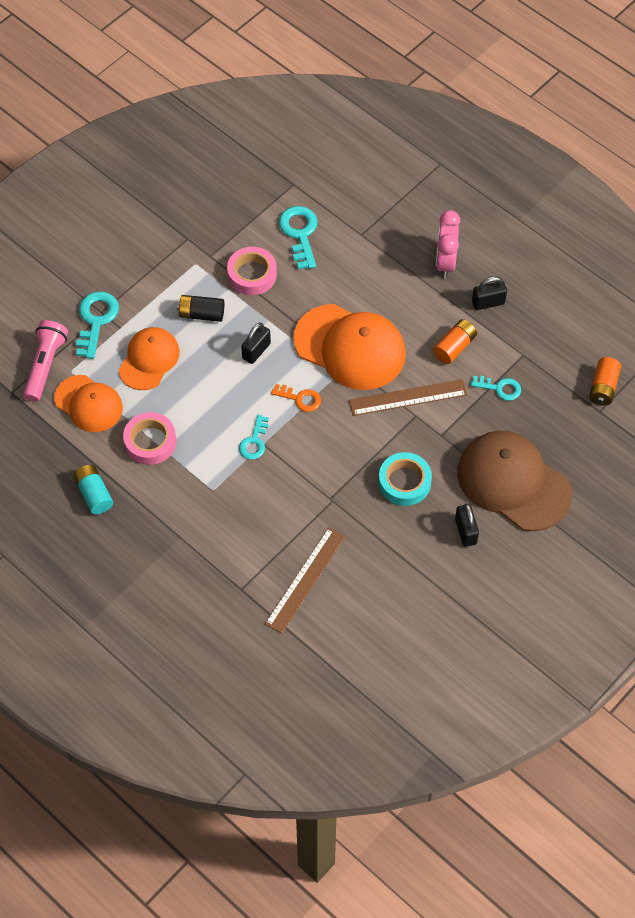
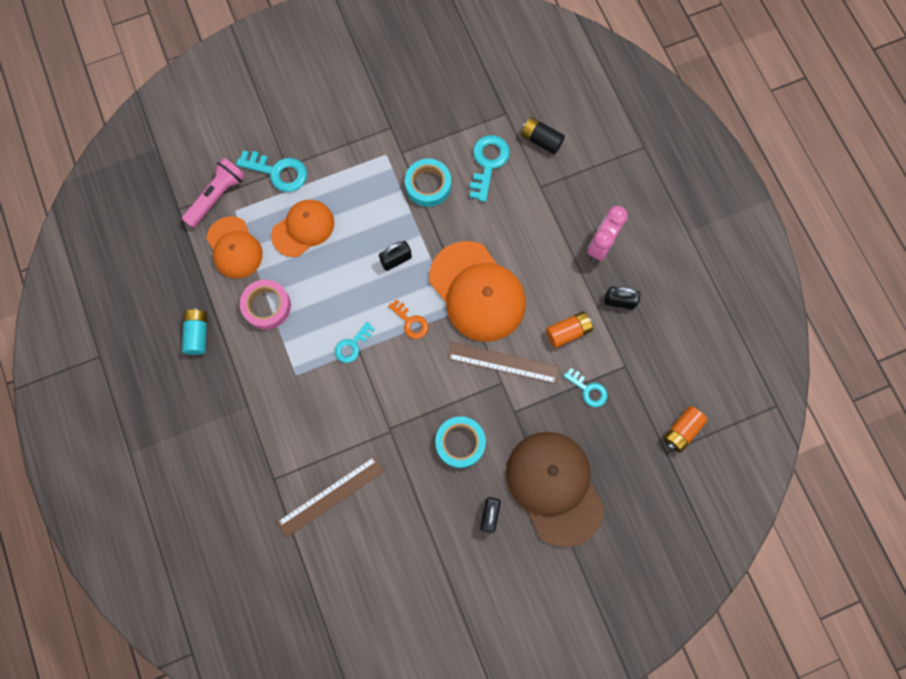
camera: 25 degrees right, 15 degrees up
turquoise key [76,291,119,359] -> turquoise key turned 75 degrees clockwise [236,150,307,192]
black battery [177,295,224,322] -> black battery moved to [521,117,565,154]
pink tape [227,247,277,295] -> turquoise tape [405,159,451,207]

